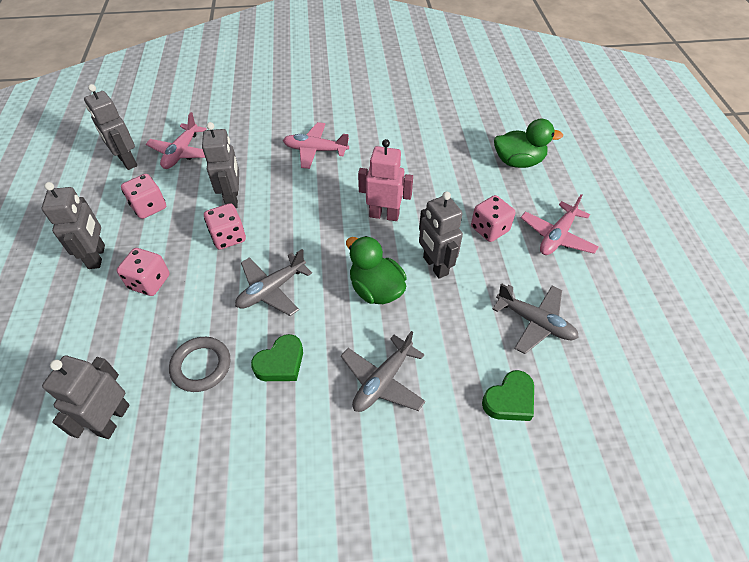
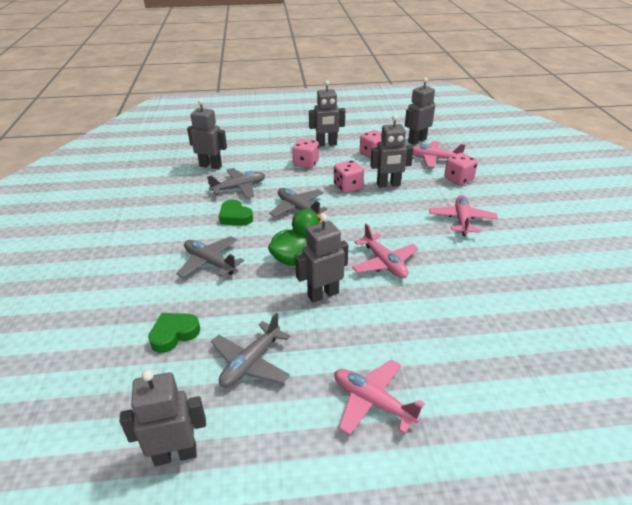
camera: 90 degrees right, 15 degrees down
grey ring [169,337,230,392] -> grey plane [207,168,265,198]
pink robot [358,139,413,221] -> pink plane [352,223,419,278]
pink dice [471,195,515,242] -> pink dice moved to [444,153,478,185]
green heart [482,370,534,421] -> green heart turned 90 degrees clockwise [148,313,200,353]
green duck [494,118,563,168] -> none
none -> grey robot [119,369,206,466]

